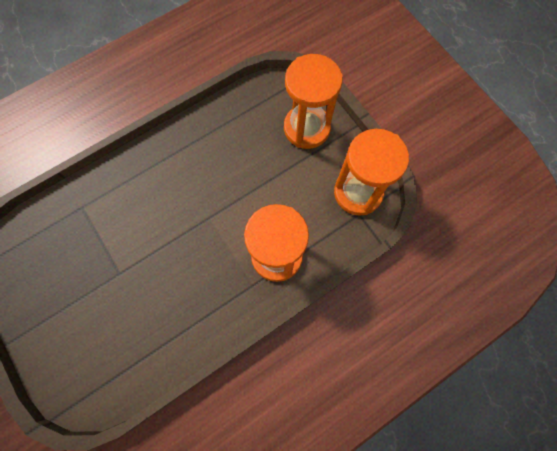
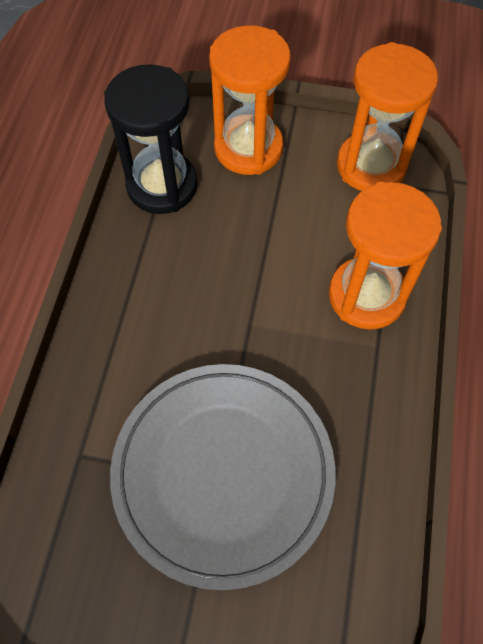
camera: 45 degrees left, 10 degrees down
none -> black hourglass [104,64,197,214]
none -> grey plate [110,364,335,590]

